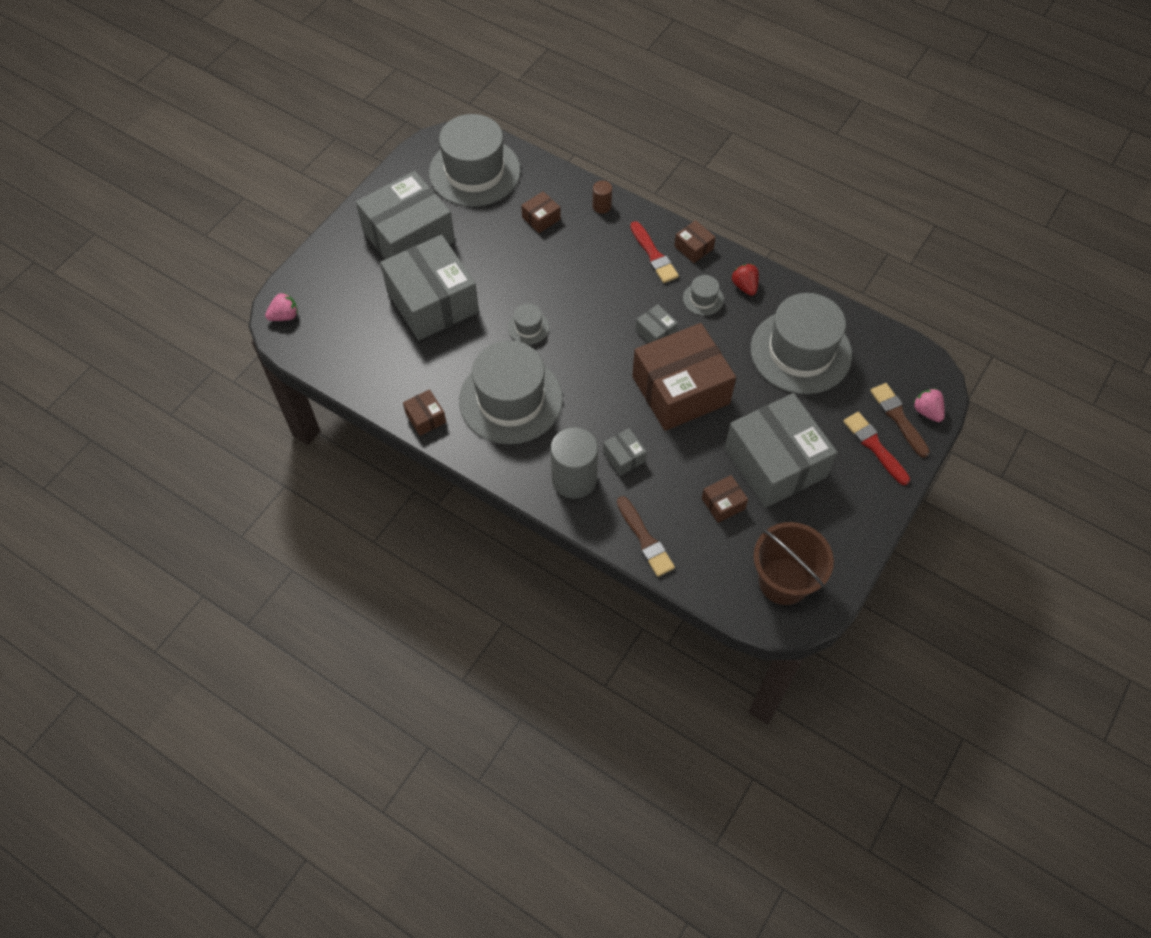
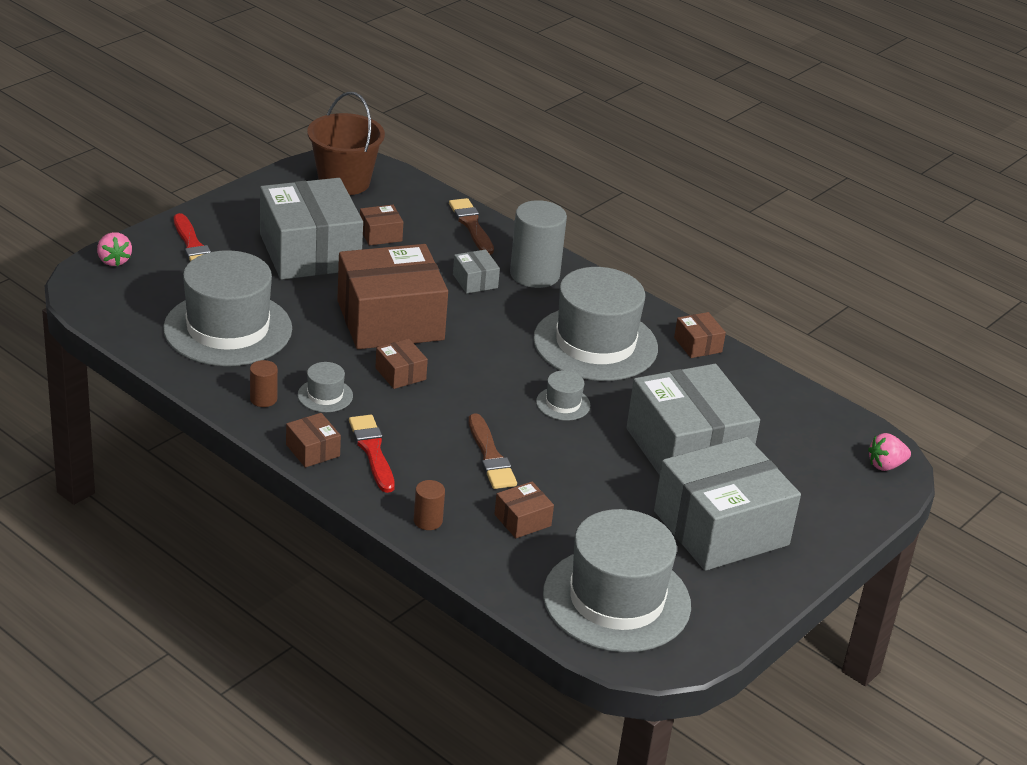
camera: 175 degrees left, 25 degrees down
grey box [636,304,678,343] -> brown box [375,339,428,389]
red strawberry [732,264,759,296] -> brown cylinder [250,360,278,407]
brown brush [870,383,930,458] -> brown brush moved to [469,413,517,489]

